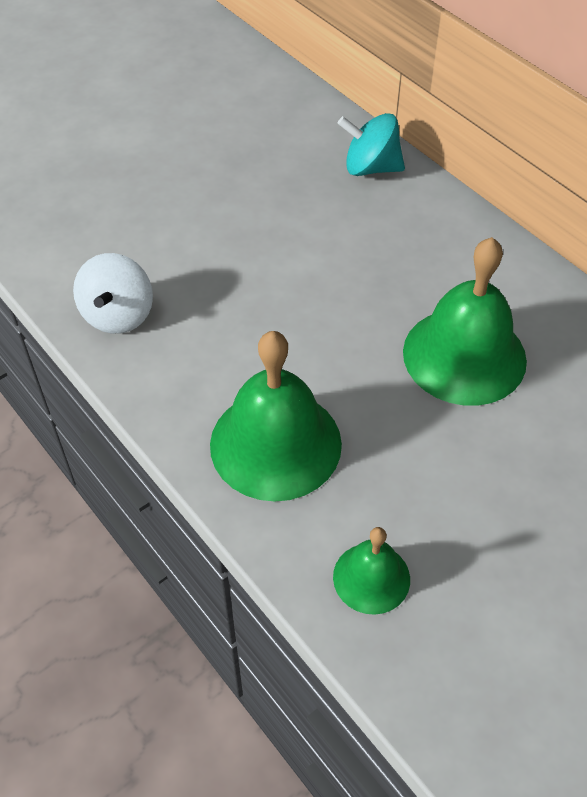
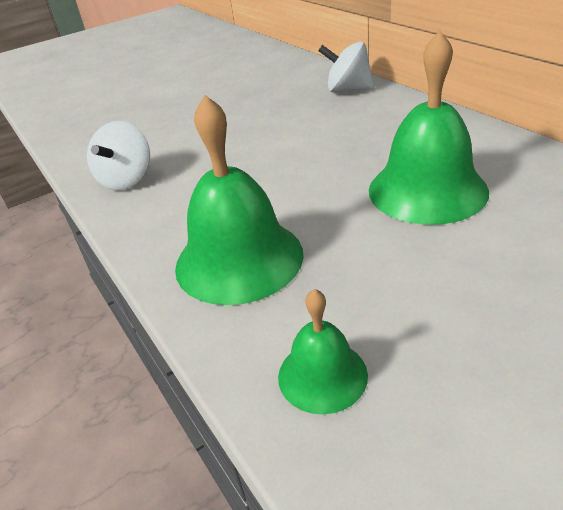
camera: 10 degrees right, 15 degrees down
turquoise spinning top [338,113,405,176] -> white spinning top [318,41,375,93]

